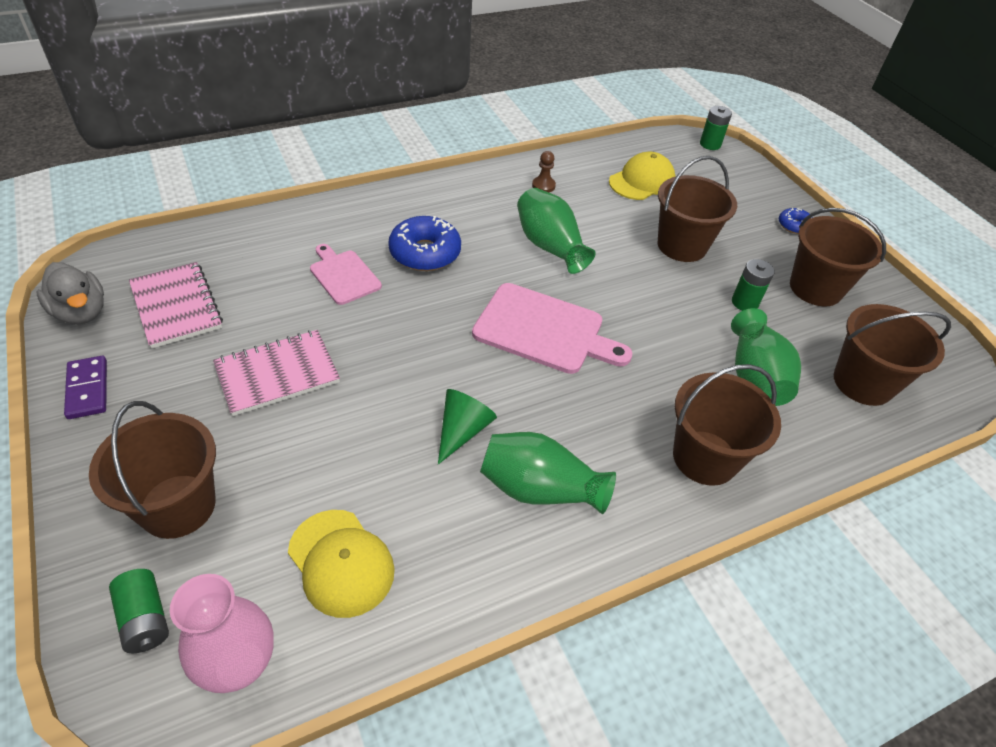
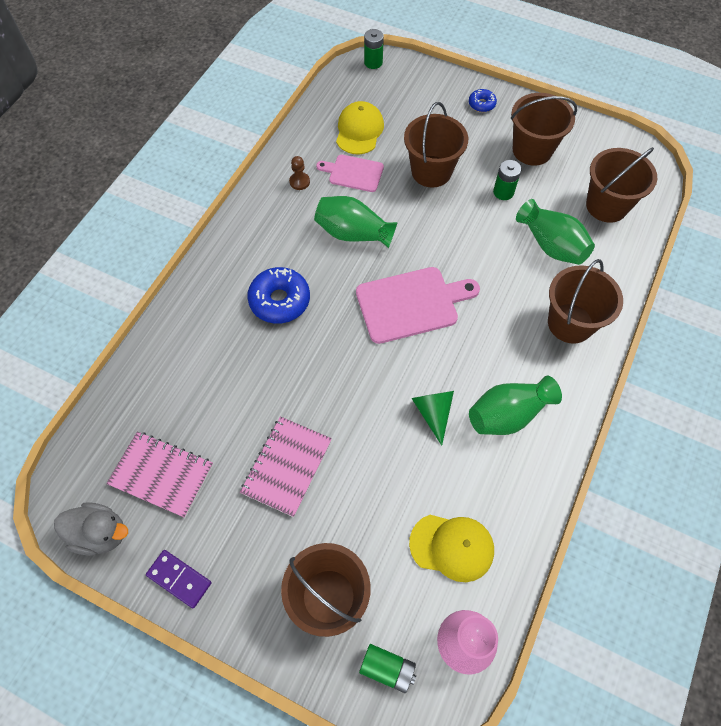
camera: 35 degrees left, 15 degrees up
pink cutting board [310,244,382,305] -> pink cutting board moved to [316,155,384,192]

